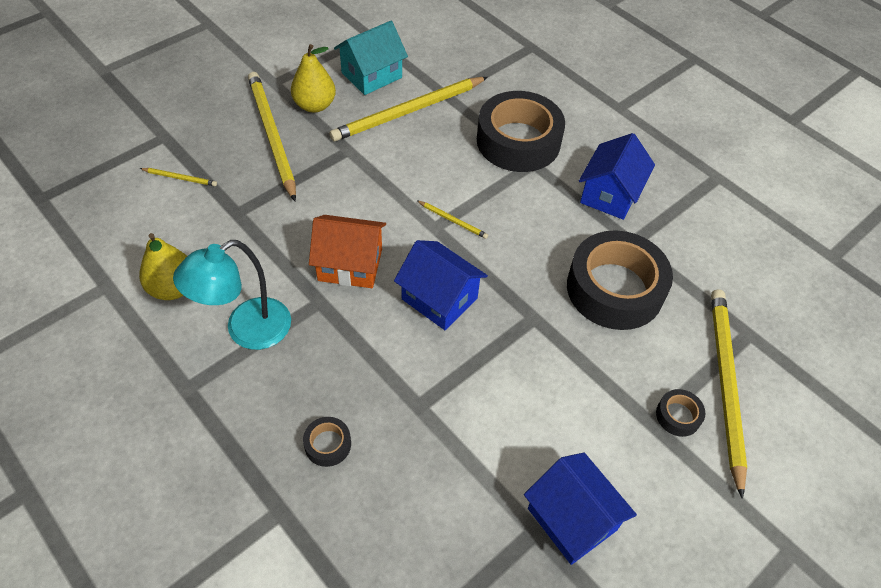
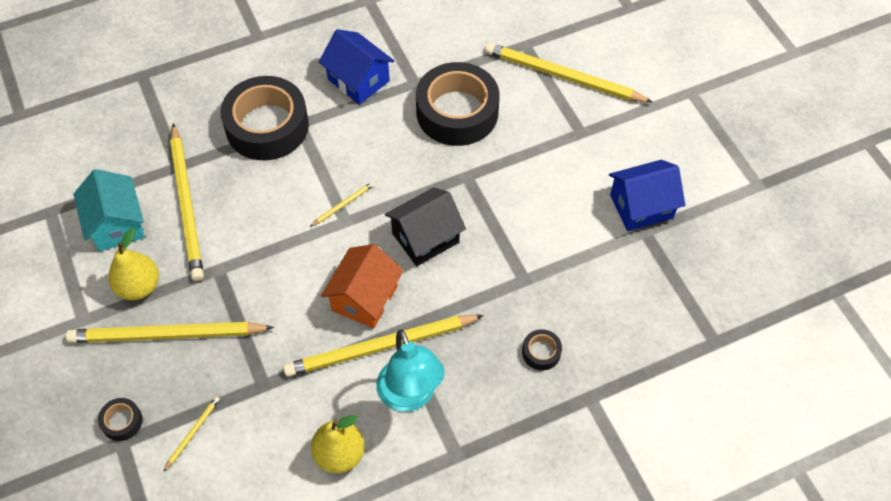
camera: 70 degrees left, 5 degrees up
blue house [394,240,488,330] -> black house [385,187,466,266]
black tape [656,389,705,437] -> black tape moved to [98,398,142,441]
none -> yellow pencil [283,315,484,377]

